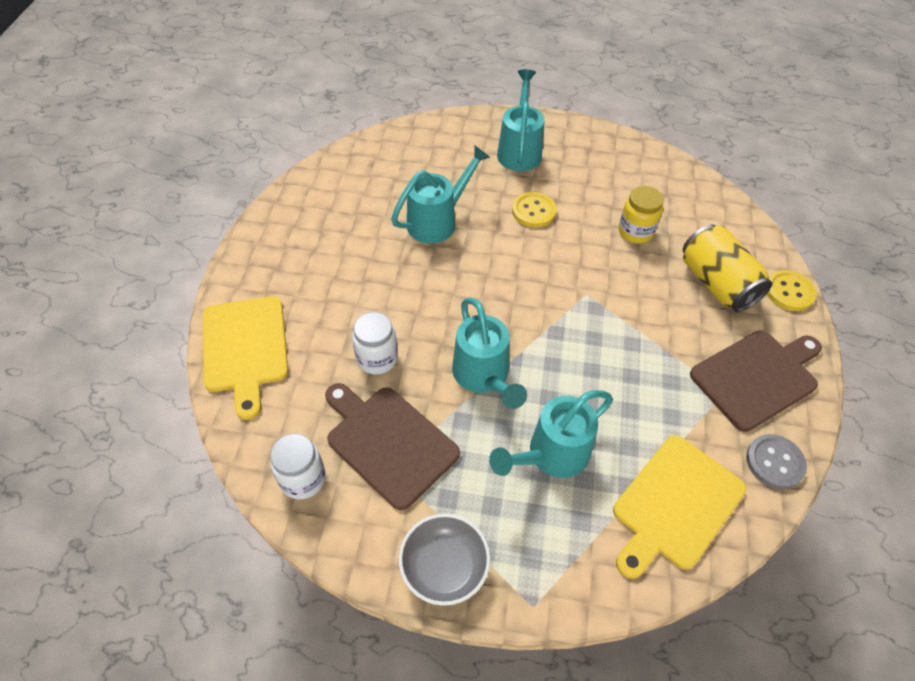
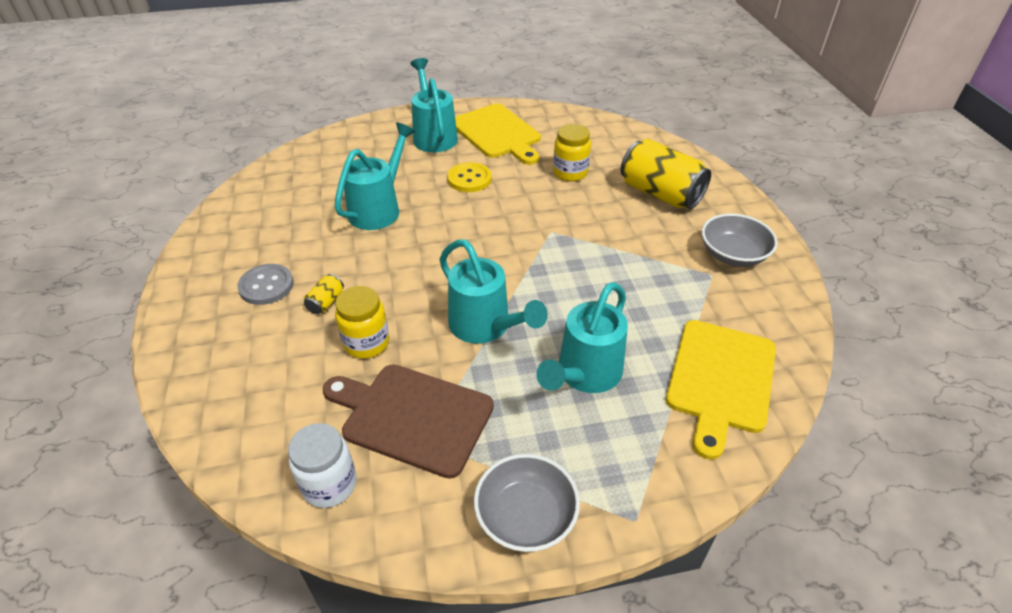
camera: 20 degrees left, 10 degrees down
yellow cutting board [203,296,288,420] -> yellow cutting board moved to [455,104,541,165]
white jar [352,312,398,375] -> yellow jar [335,286,389,359]
brown cutting board [690,330,822,432] -> grey bowl [702,214,778,267]
grey button [746,434,807,489] -> grey button moved to [237,264,294,305]
yellow button [767,270,817,311] -> none
none -> yellow can [304,274,344,314]

